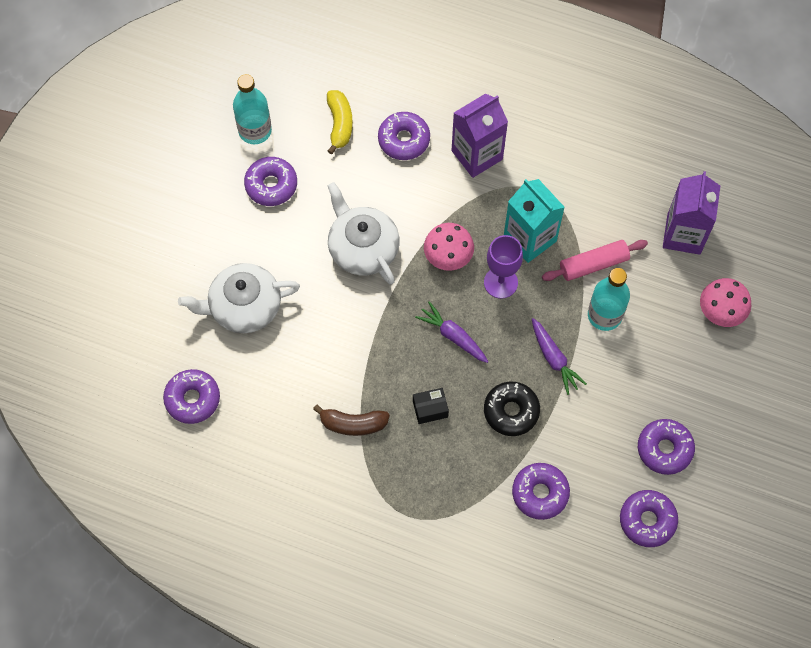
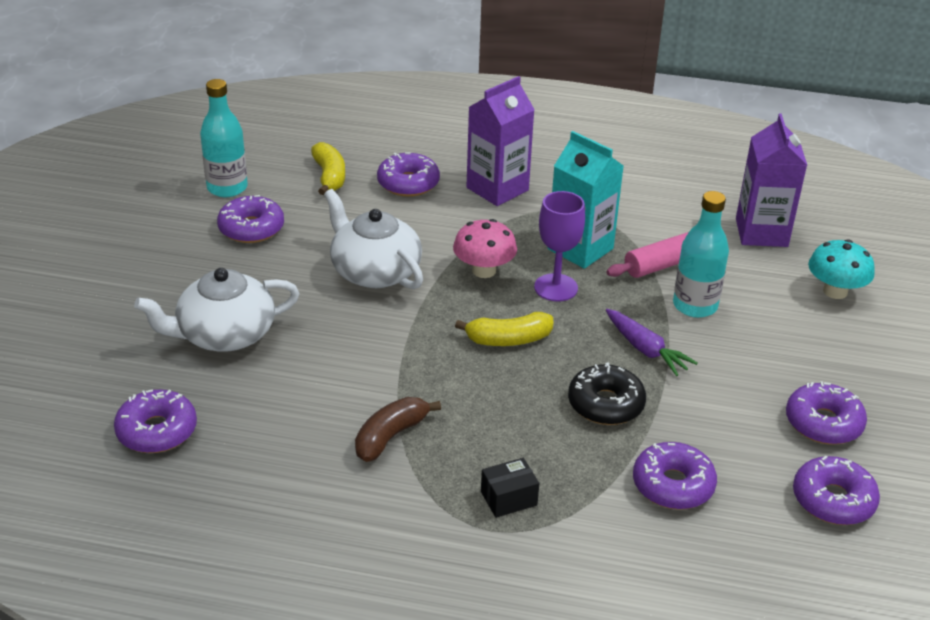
camera: 10 degrees left, 30 degrees down
brown banana [313,404,390,436] -> brown banana turned 135 degrees clockwise [355,397,441,462]
black box [413,388,449,424] -> black box moved to [481,458,539,518]
purple carrot [415,301,489,363] -> yellow banana [455,312,553,346]
pink mushroom [700,278,751,327] -> turquoise mushroom [808,239,875,299]

